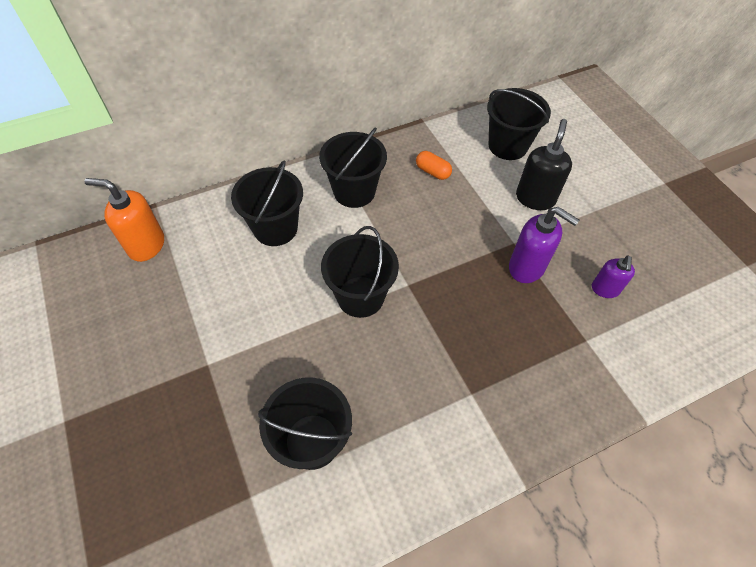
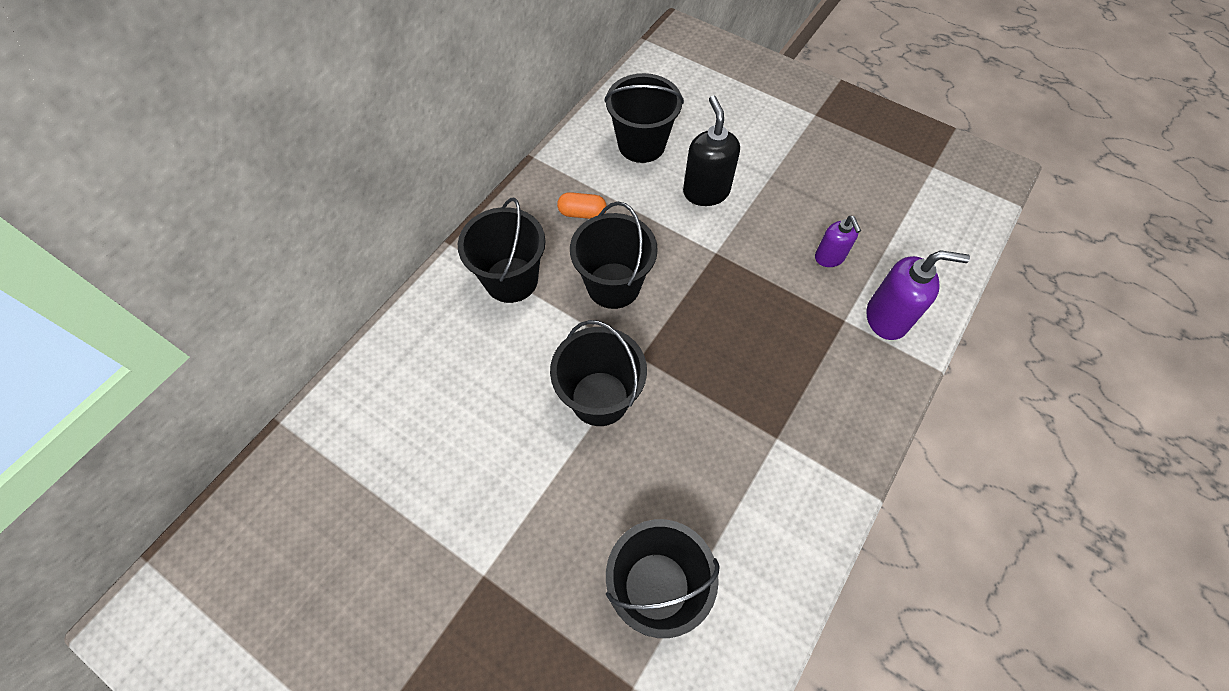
camera: 30 degrees left, 5 degrees up
orange soap dispenser [84,178,164,262] -> none
black bucket [231,161,303,246] -> black bucket moved to [570,202,658,309]
purple soap dispenser [509,207,579,283] -> purple soap dispenser moved to [867,250,970,340]

